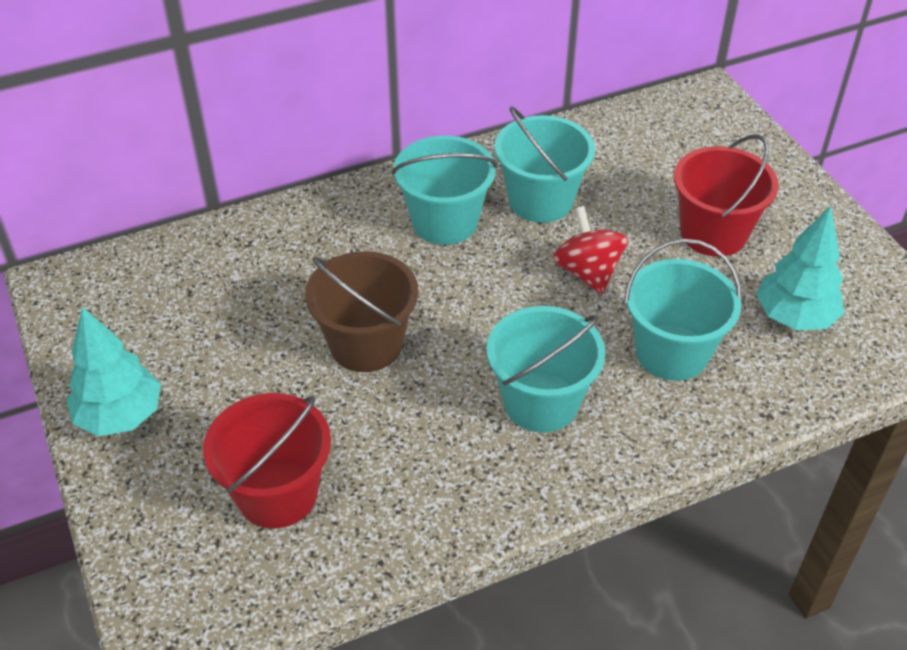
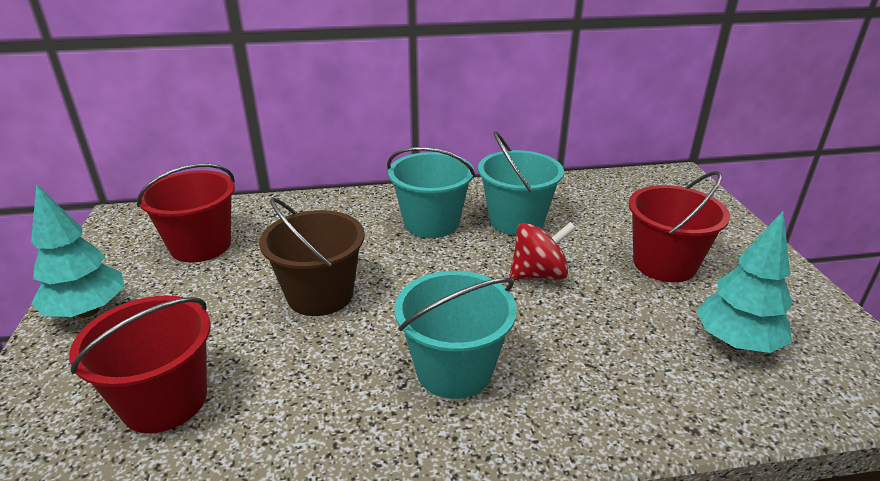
camera: 15 degrees right, 15 degrees down
red spinning top [553,206,628,294] -> red spinning top turned 75 degrees clockwise [509,222,576,280]
turquoise bucket [624,239,742,381] -> none
none -> red bucket [137,164,235,263]

